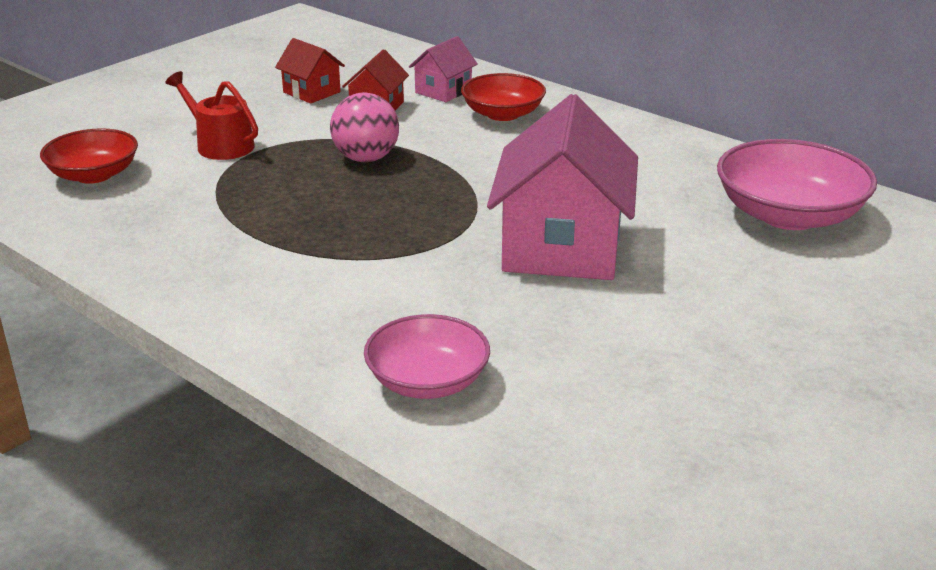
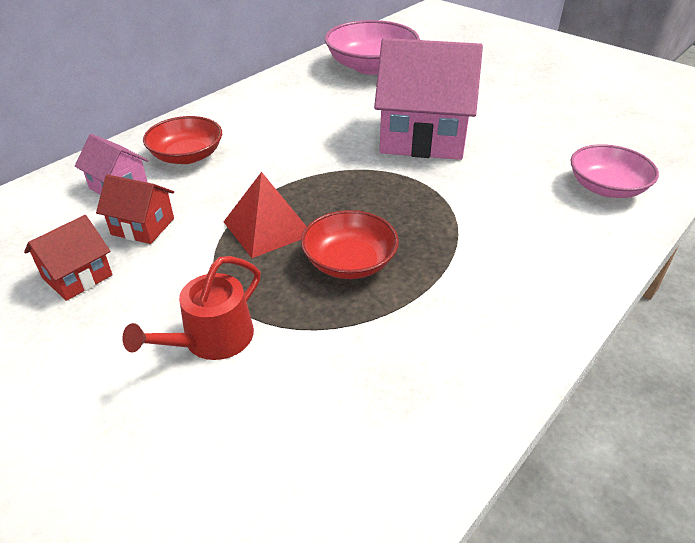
camera: 90 degrees left, 10 degrees up
red bowl [40,128,138,184] -> red bowl moved to [301,210,399,279]
pink ball [330,92,399,162] -> red pyramid [224,172,307,258]

